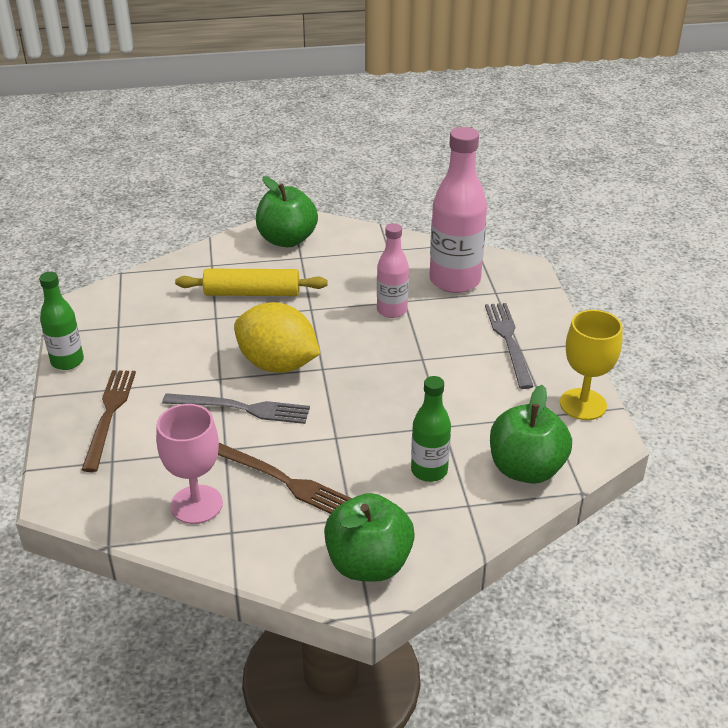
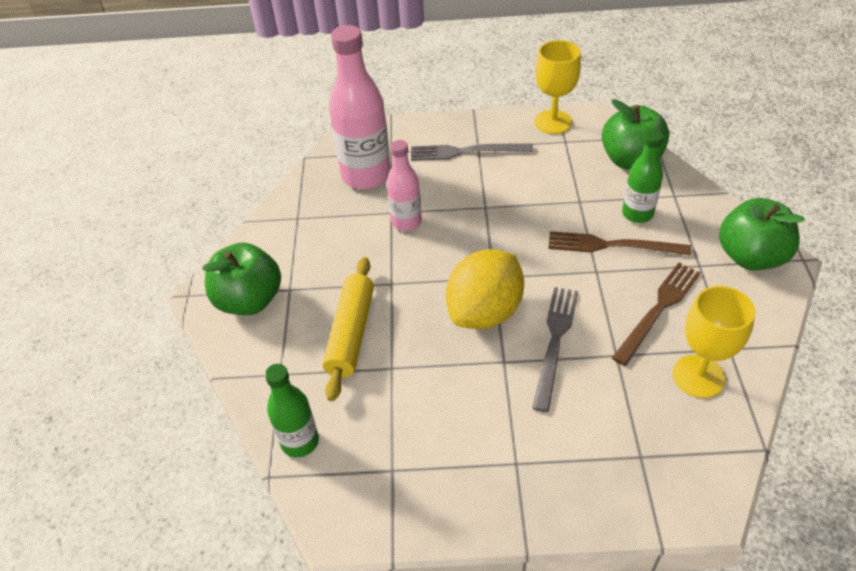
camera: 80 degrees left, 10 degrees up
green bottle [39,272,84,370] -> green bottle moved to [265,364,319,458]
brown fork [82,370,136,472] -> brown fork moved to [548,231,691,255]
pink goblet [156,404,223,524] -> yellow goblet [673,286,755,398]

